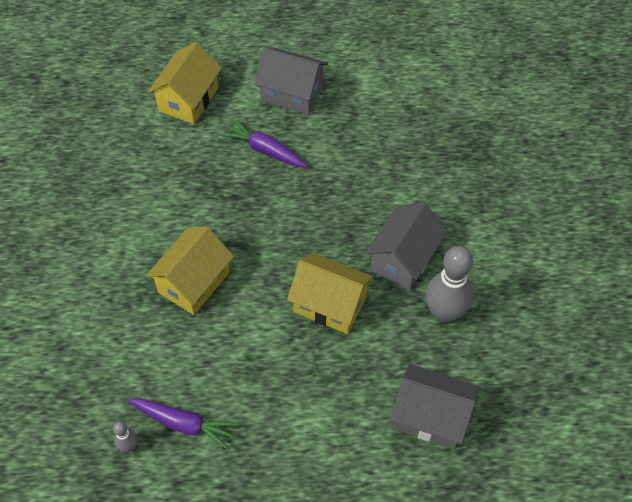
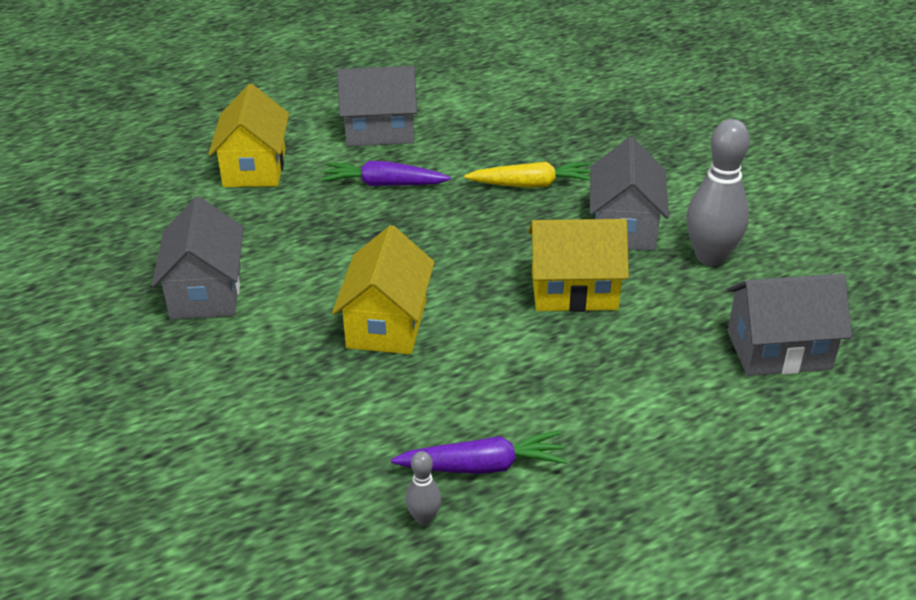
camera: 25 degrees left, 20 degrees down
none -> grey house [152,196,244,320]
none -> yellow carrot [464,161,590,188]

